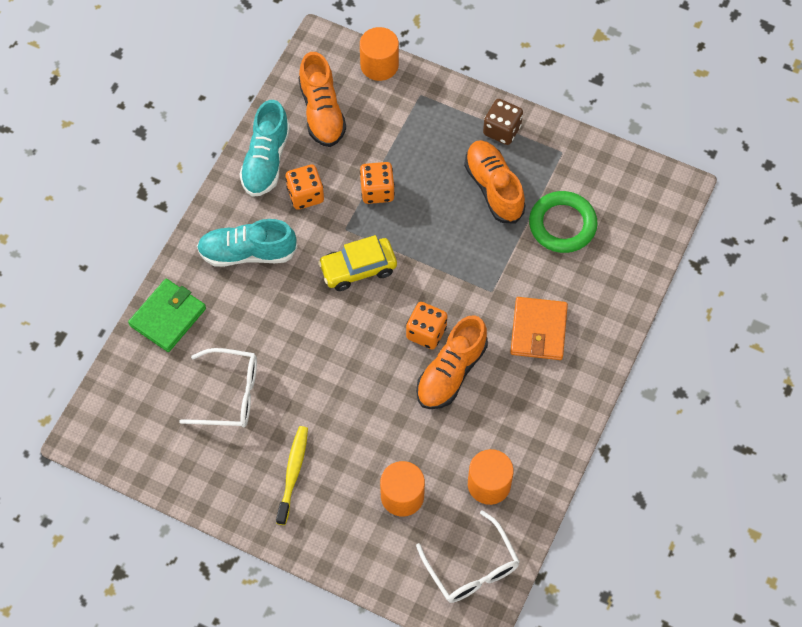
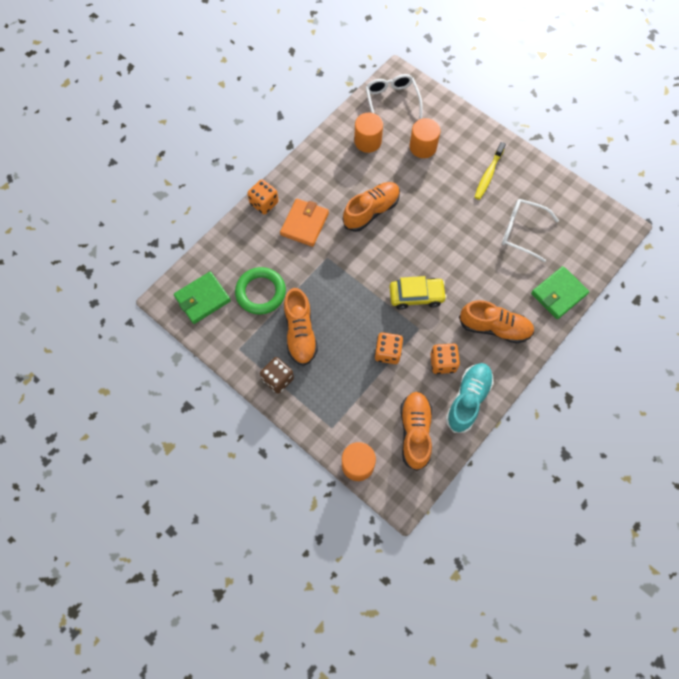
camera: 165 degrees left, 5 degrees up
turquoise shoe [197,219,297,267] -> orange shoe [459,300,534,344]
orange dice [406,302,447,349] -> orange dice moved to [247,179,279,215]
none -> green wallet [174,271,231,324]

